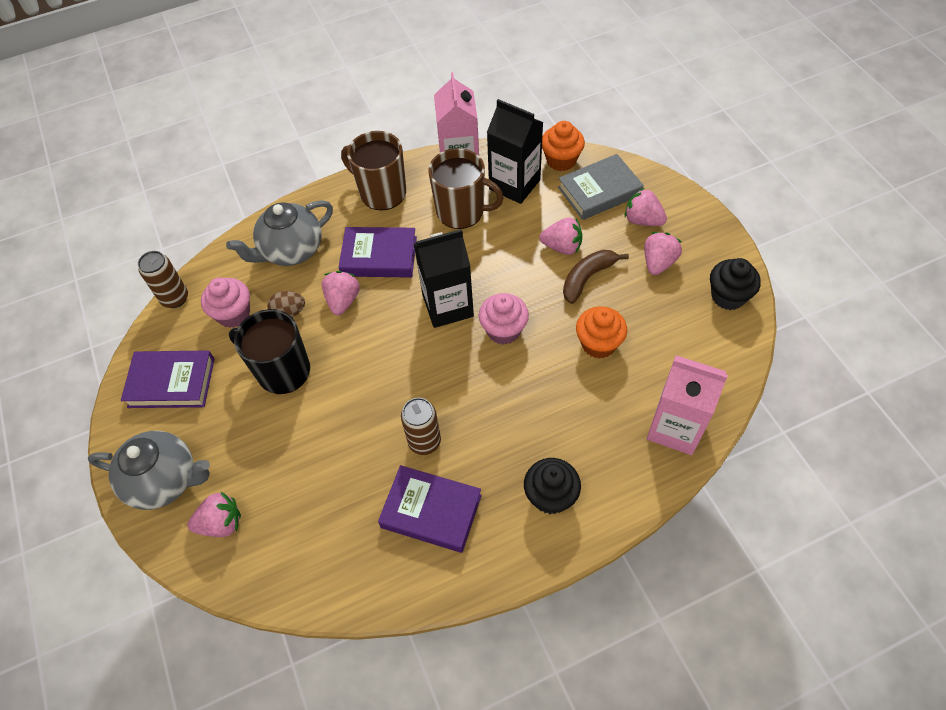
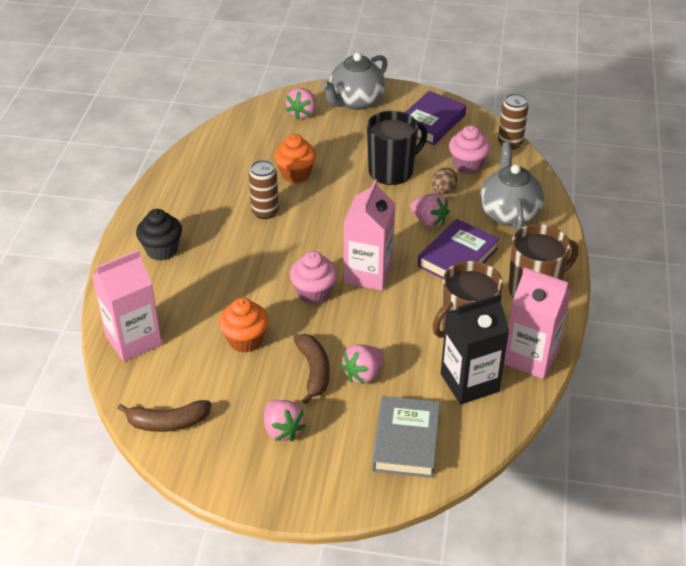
camera: 120 degrees right, 15 degrees down
purple book [378,465,482,553] -> none
black carton [414,229,474,328] -> pink carton [344,179,396,291]
orange cupcake [542,121,585,171] -> orange cupcake moved to [274,134,316,183]
pink strawberry [625,188,667,226] -> none
black cupcake [710,258,761,310] -> none
none -> brown banana [117,400,211,432]

